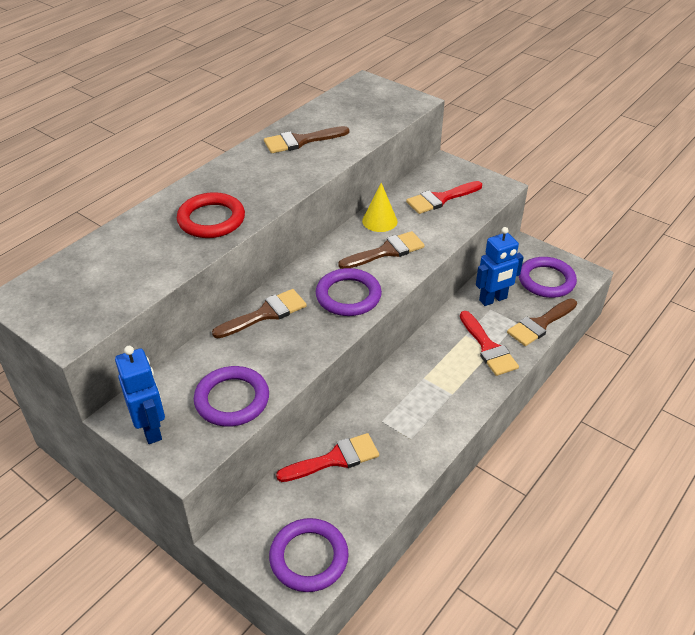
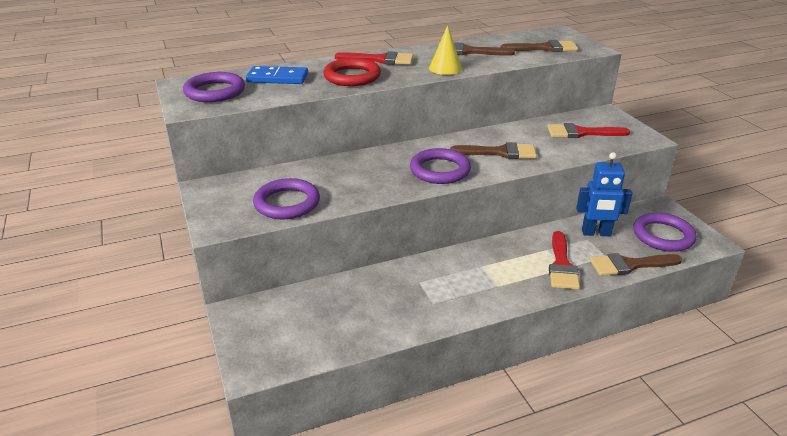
camera: 30 degrees right, 10 degrees down
blue robot [115,346,165,444] -> none
brown brush [212,289,307,338] -> brown brush moved to [500,40,578,52]
purple ring [269,518,349,592] -> purple ring moved to [183,72,245,102]
red brush [276,433,379,482] -> red brush moved to [335,51,414,65]
yellow cone [362,183,397,232] -> yellow cone moved to [429,25,462,75]
none -> blue domino [246,66,308,84]

